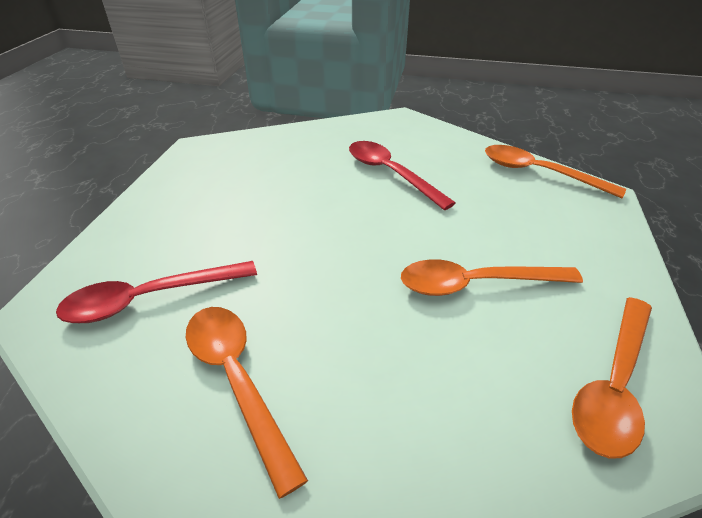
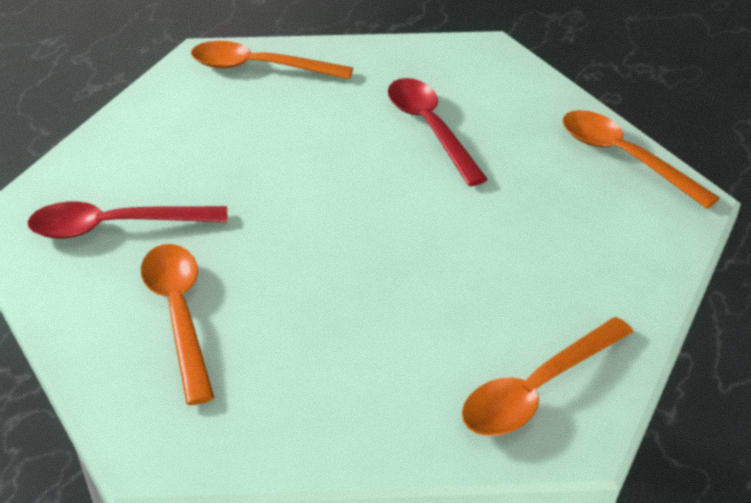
camera: 15 degrees right, 0 degrees up
orange spoon [401,259,583,296] -> orange spoon moved to [191,41,353,80]

